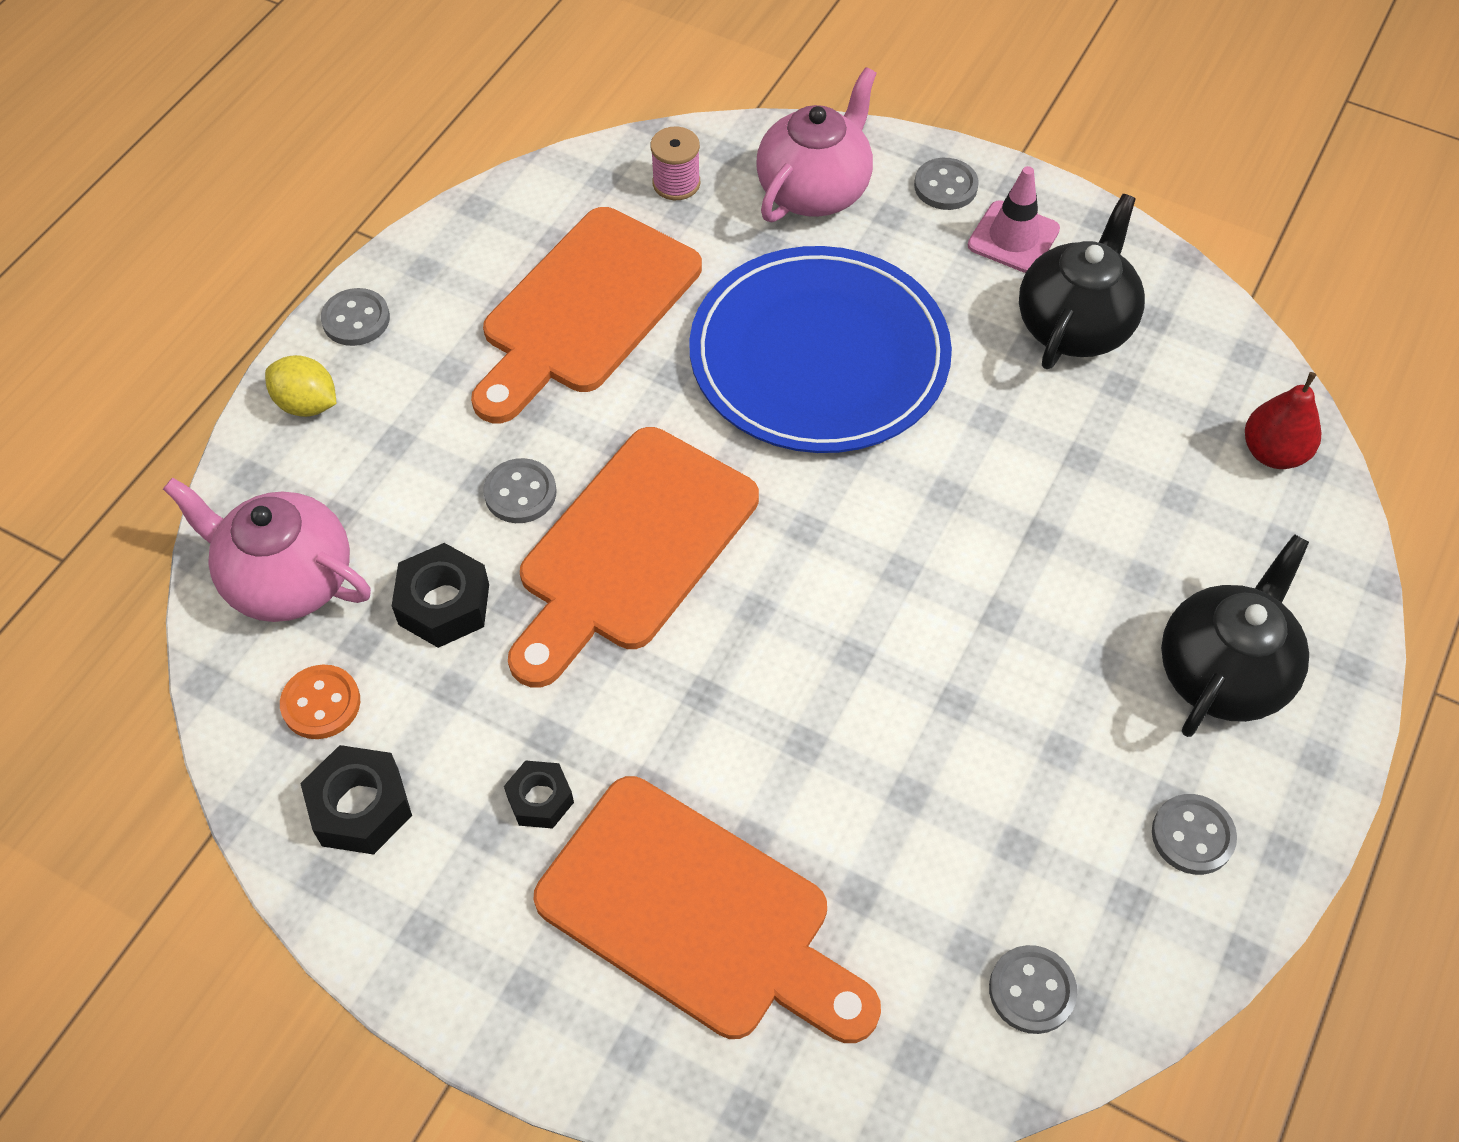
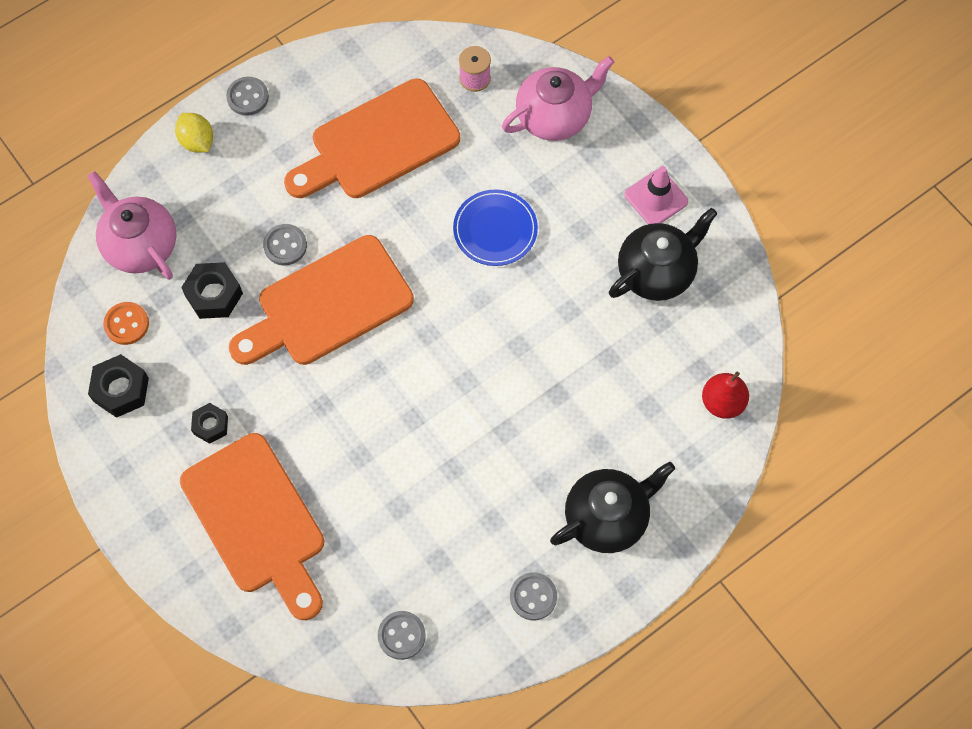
camera: 25 degrees right, 10 degrees up
blue plate [689,246,952,453] -> blue plate [453,190,538,266], size x0.51
grey button [914,158,979,210] -> none

